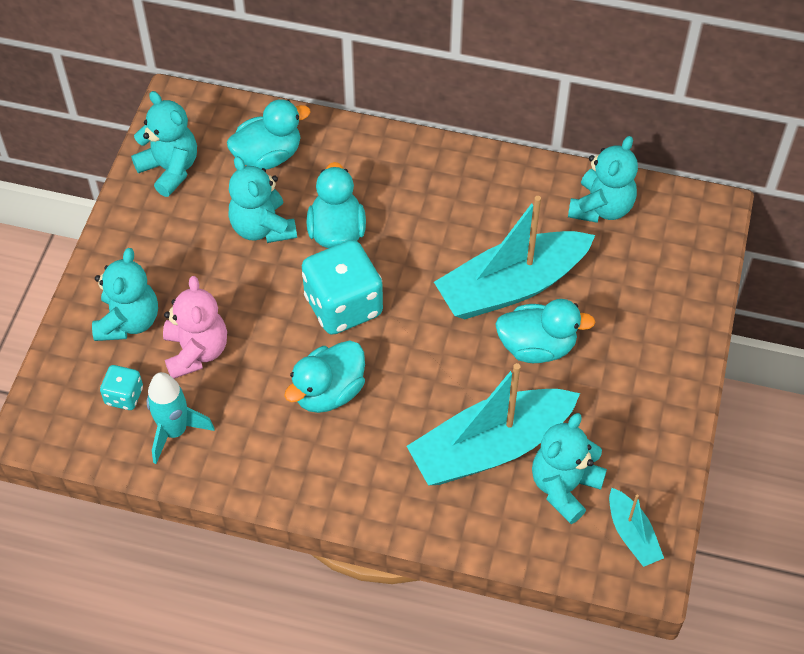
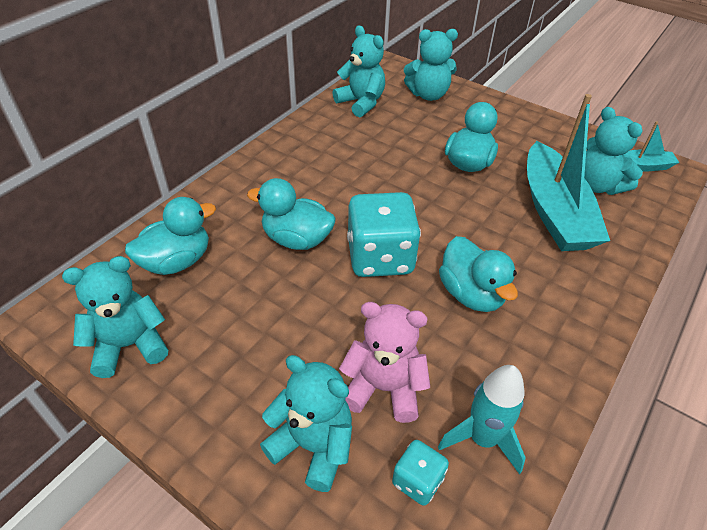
camera: 70 degrees left, 10 degrees down
turquoise duck [227,99,311,170] -> turquoise duck turned 60 degrees clockwise [125,197,216,275]
turquoise teddy bear [228,156,297,243] -> turquoise teddy bear moved to [404,29,458,101]
turquoise boat [434,196,595,319] -> none

